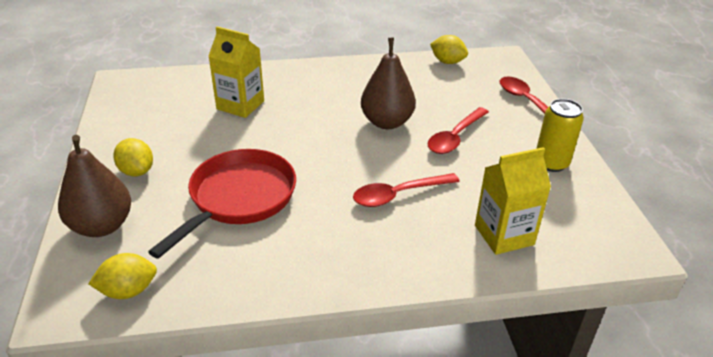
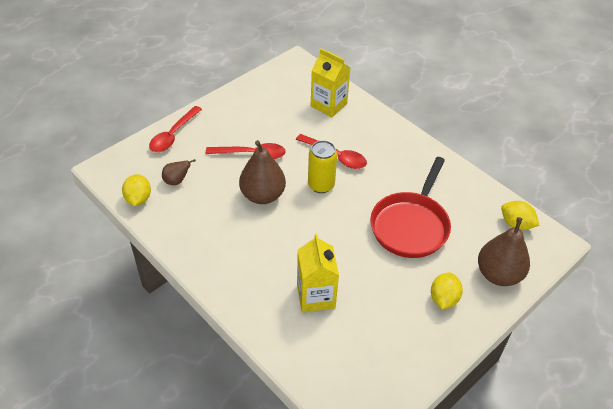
camera: 125 degrees left, 10 degrees up
red pan [148,149,296,259] -> red pan turned 60 degrees counterclockwise [370,157,451,258]
yellow can [536,99,584,172] -> yellow can moved to [308,140,337,193]
none -> brown pear [162,159,196,185]

